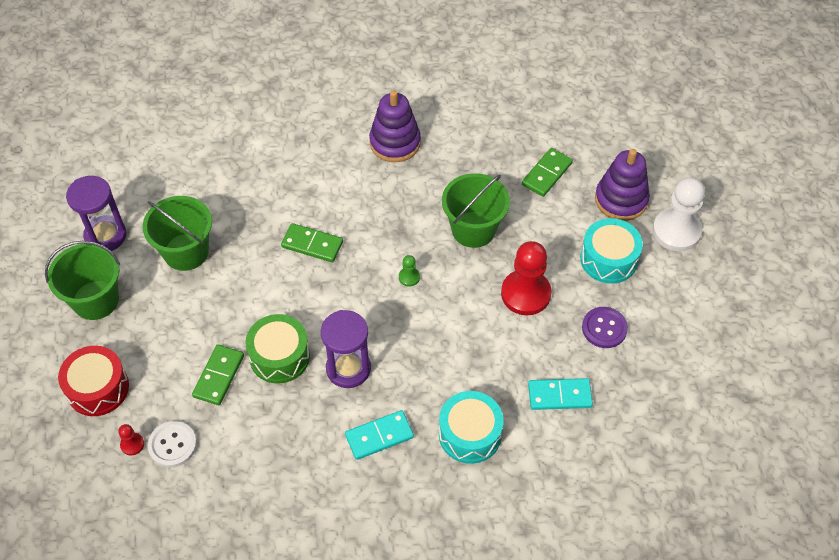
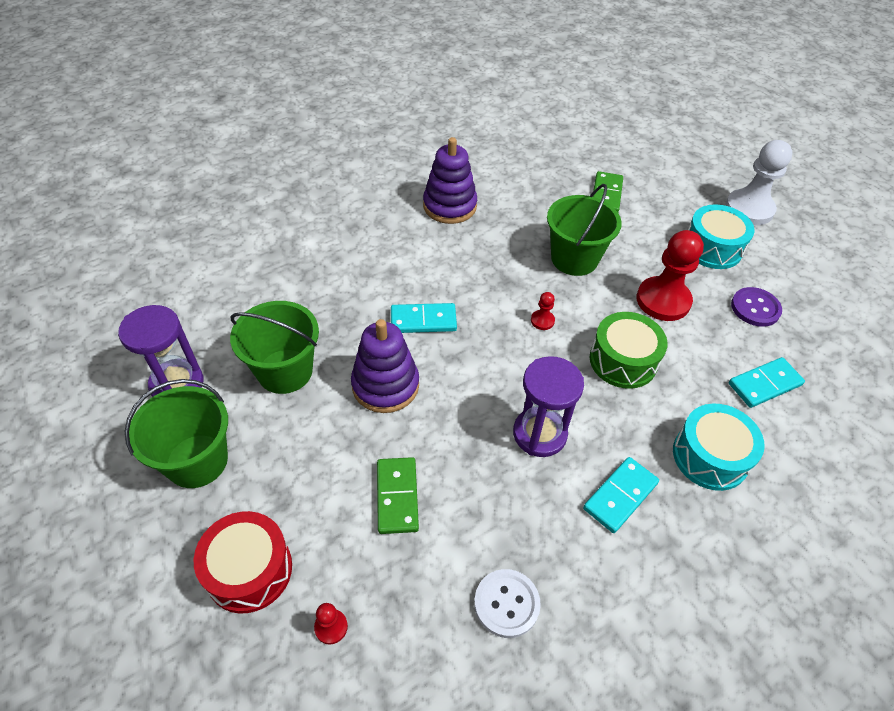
camera: 25 degrees left, 5 degrees down
white button [148,421,197,468] -> white button moved to [474,569,541,638]
green drum [245,314,310,384] -> green drum moved to [590,312,668,389]
green domino [281,223,343,262] -> turquoise domino [391,303,457,333]
green pawn [399,255,420,286] -> red pawn [531,292,555,330]
purple stacking toy [595,149,650,221] -> purple stacking toy moved to [351,319,419,413]

